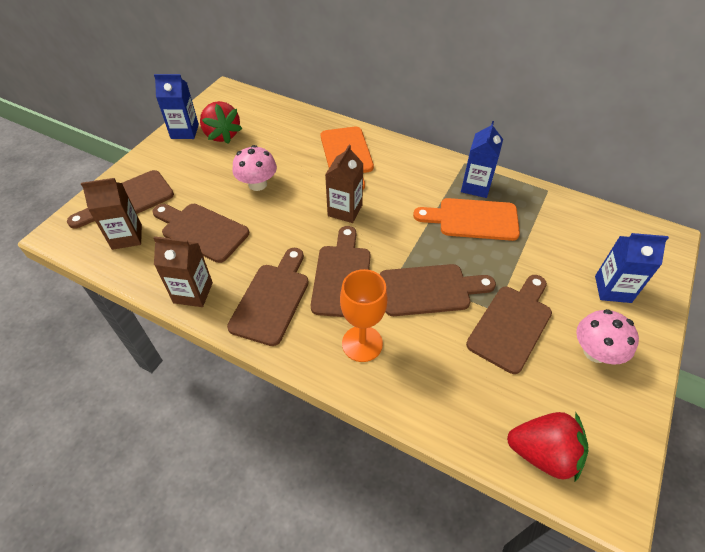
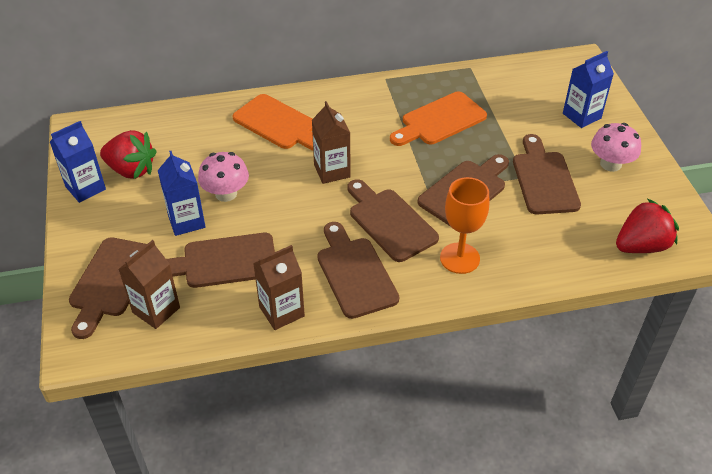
camera: 40 degrees left, 5 degrees down
blue carton [461,121,503,198] -> blue carton moved to [158,151,205,236]

